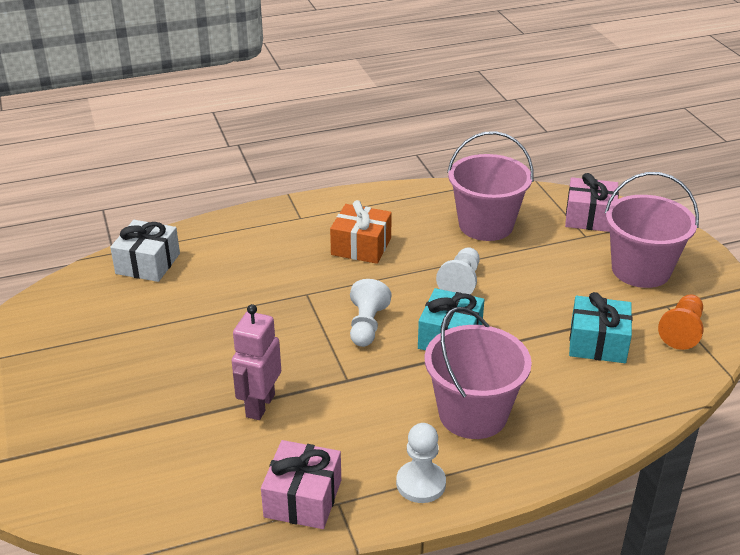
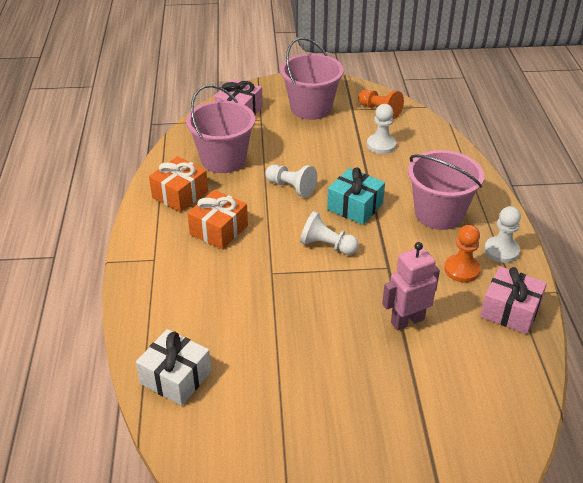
camera: 75 degrees left, 5 degrees up
pink robot [232,304,281,420] -> pink robot turned 120 degrees clockwise [382,242,440,331]
turquoise gift [569,292,632,363] -> white pawn [367,104,397,154]
none -> orange gift [149,156,208,212]
none -> orange pawn [444,225,481,282]

